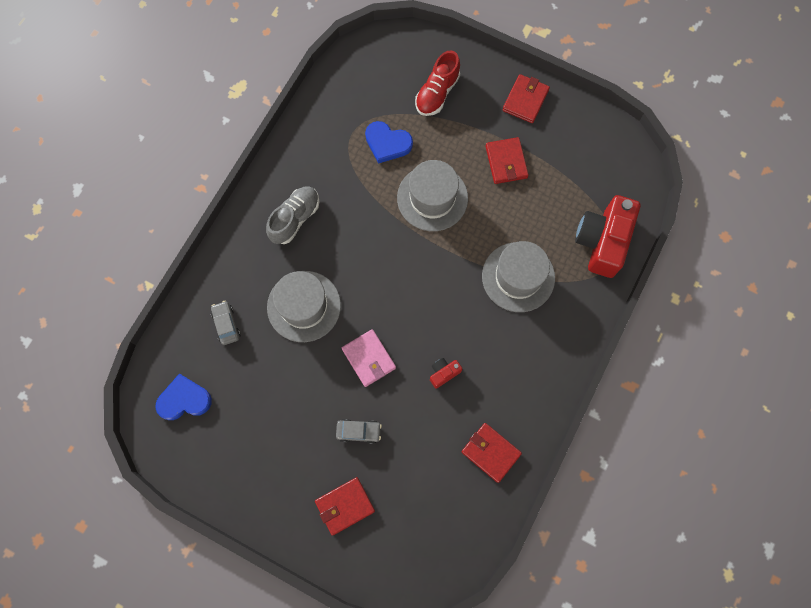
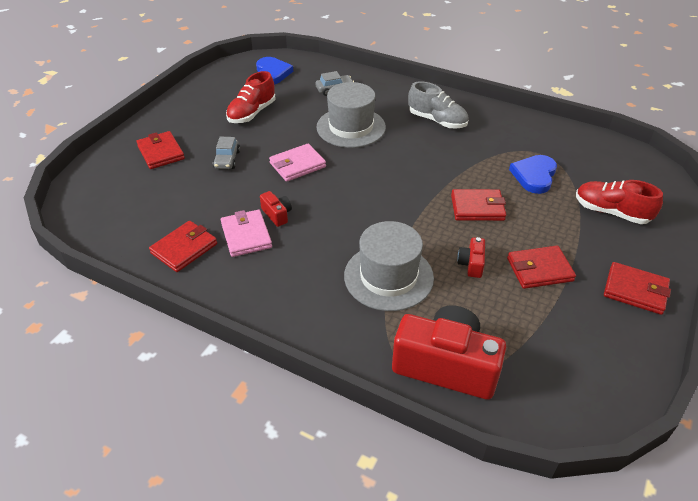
camera: 90 degrees right, 30 degrees down
grey hat [397,160,468,231] -> red wallet [451,189,506,221]
none -> pink wallet [221,210,272,257]
none -> red shoe [226,71,275,123]
none -> red camera [457,237,485,278]

